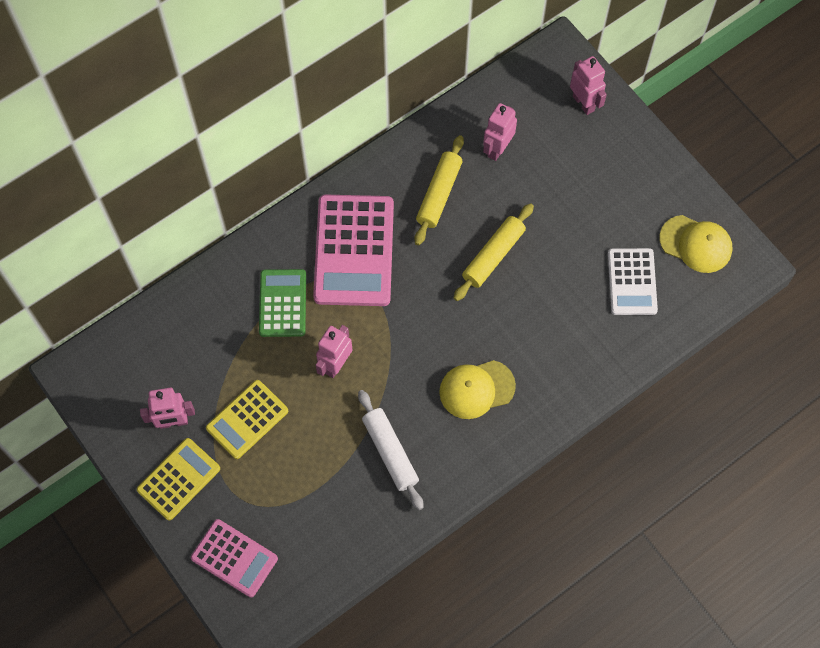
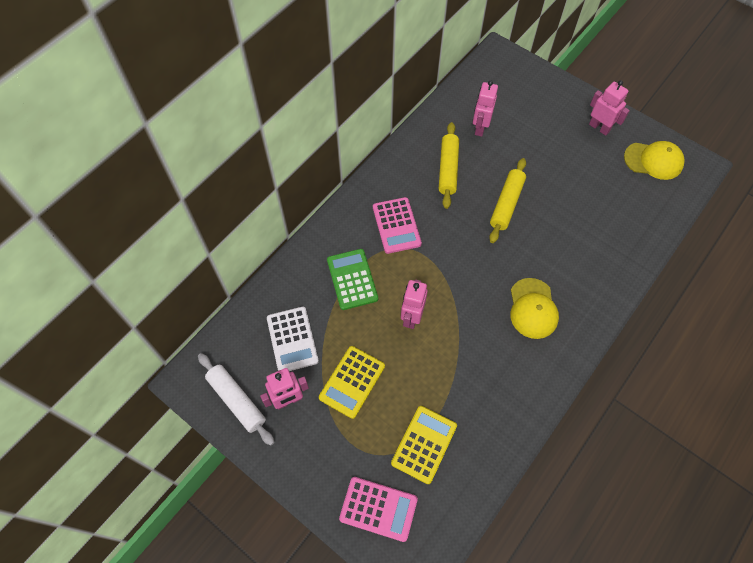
camera: 15 degrees left, 5 degrees down
yellow calculator [137,438,220,521] -> yellow calculator moved to [391,406,457,484]
pink calculator [313,195,394,306] -> pink calculator [373,197,422,254], size x0.60
white rolling pin [358,390,423,510] -> white rolling pin moved to [198,353,274,446]
yellow cap [439,360,516,419] -> yellow cap turned 60 degrees counterclockwise [510,278,559,339]
pink robot [570,56,607,115] -> pink robot moved to [589,80,630,136]
white calculator [608,248,658,315] -> white calculator moved to [267,307,319,371]

